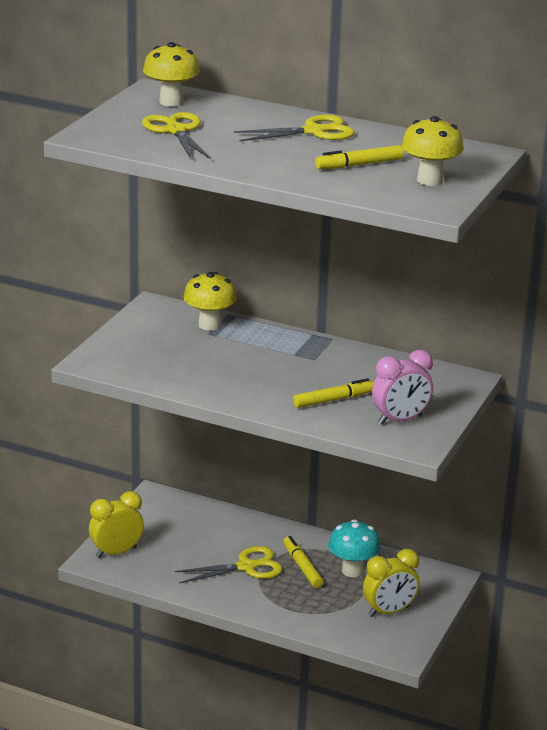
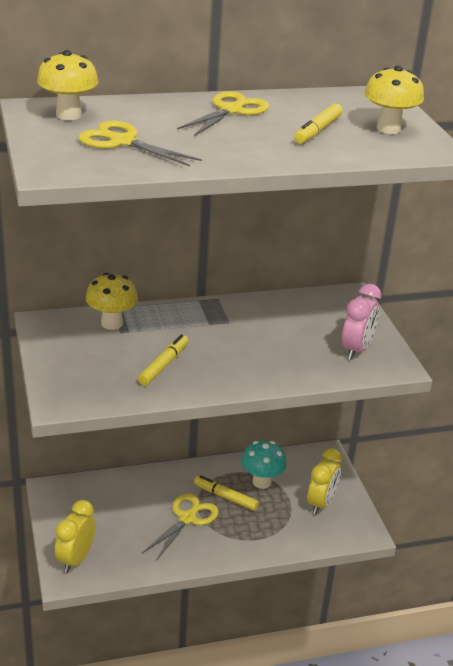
camera: 40 degrees left, 5 degrees up
yellow marker [293,378,374,408] -> yellow marker moved to [138,334,189,386]

